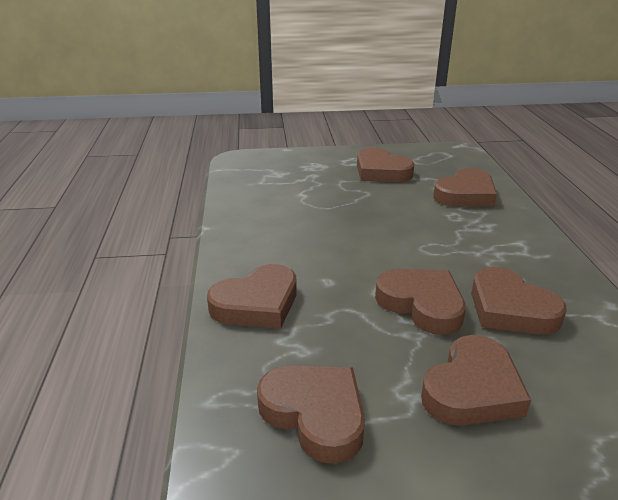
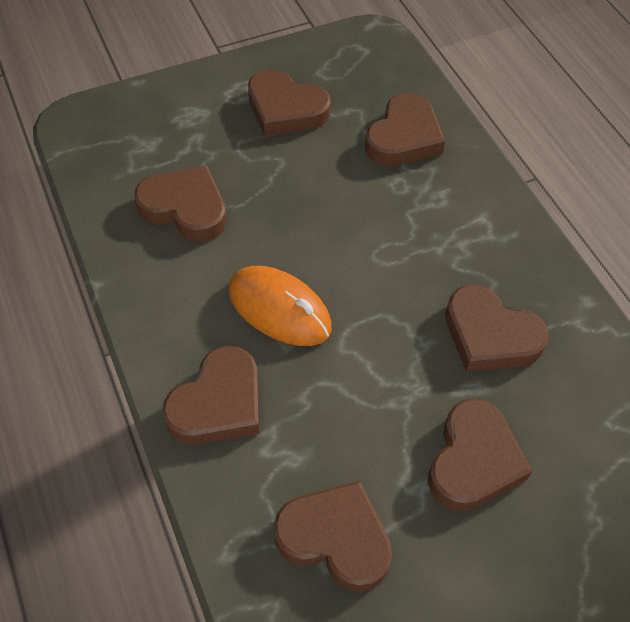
camera: 20 degrees left, 25 degrees up
brown heart [375,269,466,335] -> brown heart moved to [135,166,227,242]
none -> orange mouse [229,266,332,346]

